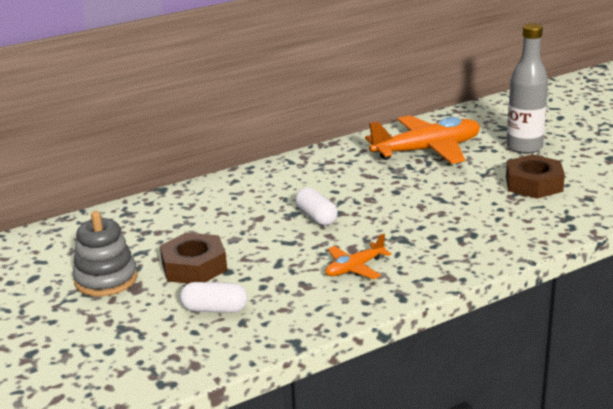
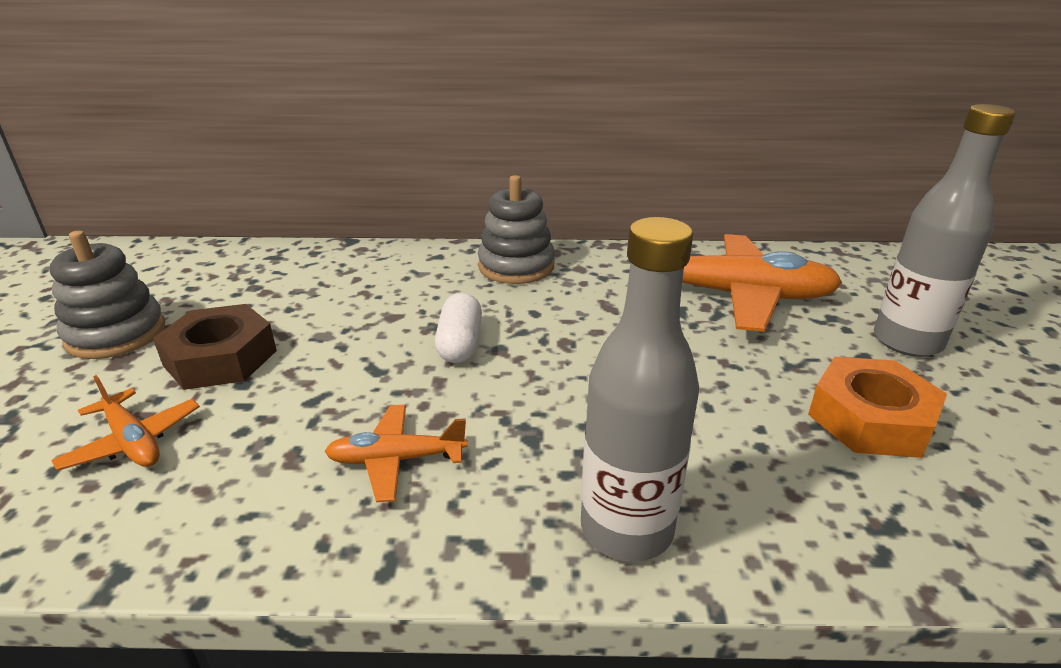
camera: 30 degrees right, 5 degrees up
white capsule [180,282,248,313] -> orange plane [51,375,200,471]
brown nut [506,154,565,199] -> orange nut [808,357,947,458]
none -> grey stacking toy [478,175,555,284]
none -> grey bottle [581,217,699,562]

